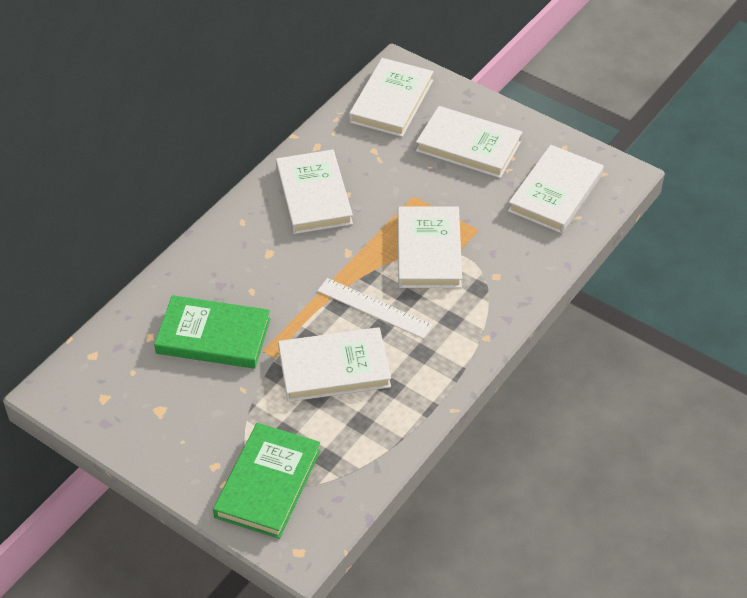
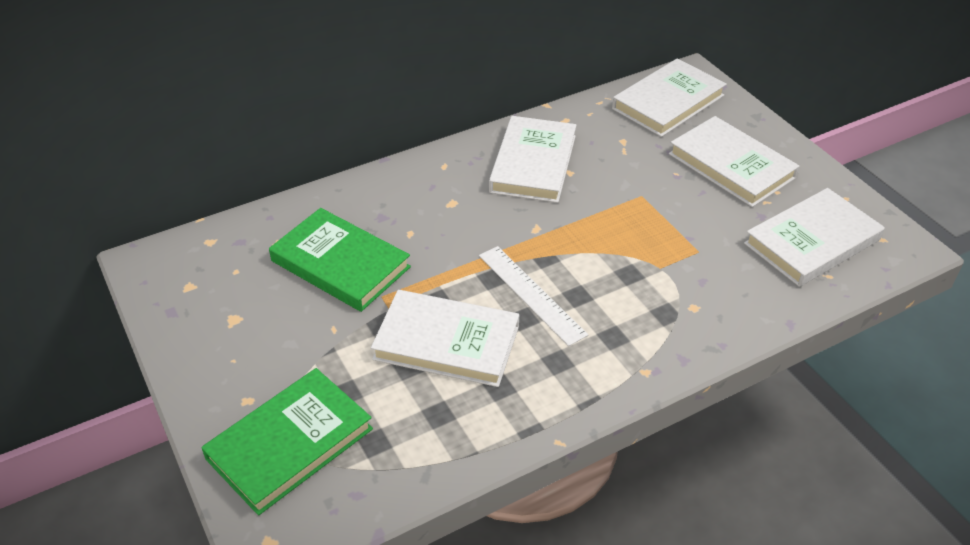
camera: 25 degrees right, 5 degrees down
white book [398,206,462,288] -> none

